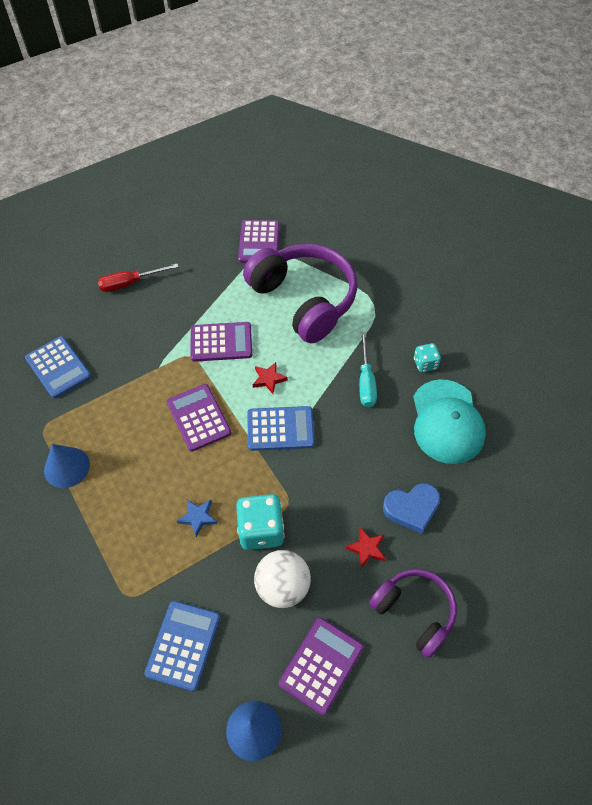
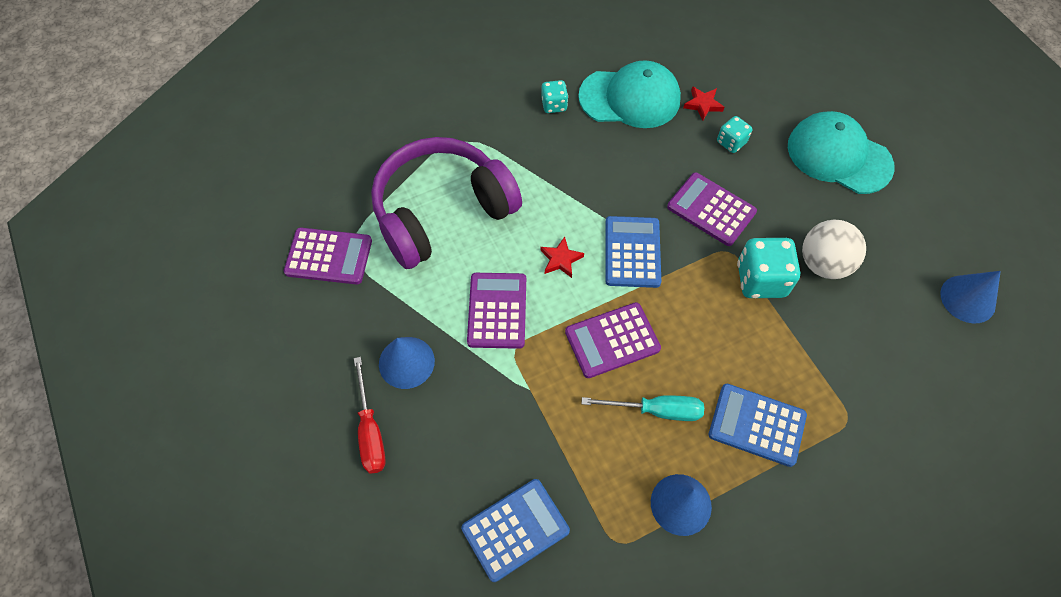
camera: 85 degrees left, 5 degrees up
blue calculator [144,601,220,692] -> blue calculator moved to [709,384,807,467]
blue star [177,500,217,537] -> none
purple calculator [279,618,364,715] -> purple calculator moved to [667,172,757,246]
red star [346,527,386,568] -> red star moved to [683,86,724,120]
turquoise screwdriver [359,332,377,407] -> turquoise screwdriver moved to [581,395,704,421]
purple headphones [369,569,457,658] -> turquoise cap [788,111,895,194]
blue heart [383,483,440,534] -> turquoise dice [717,116,752,153]
none -> blue cone [379,337,435,389]

